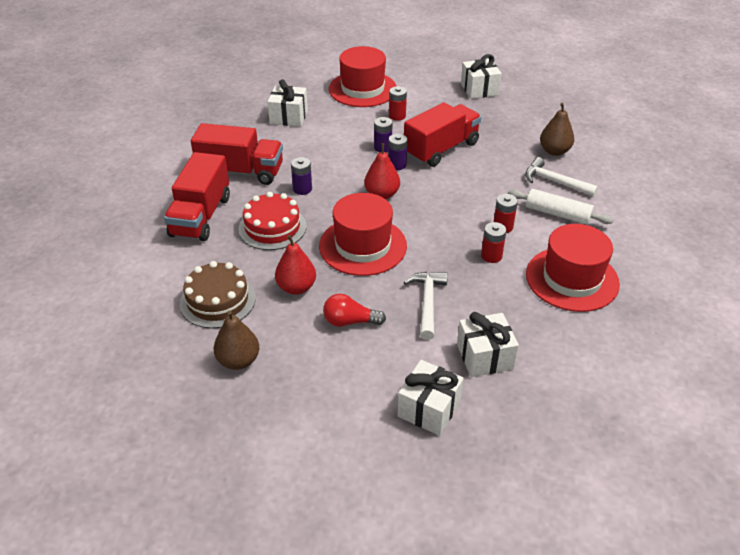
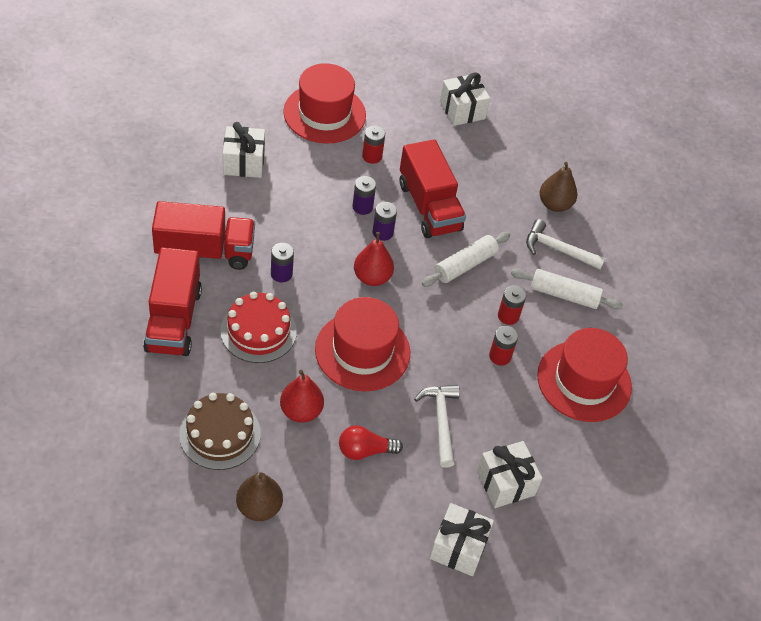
camera: 15 degrees left, 10 degrees up
red truck [404,102,481,167] -> red truck turned 120 degrees clockwise [400,139,466,238]
none -> white rolling pin [422,232,510,287]

